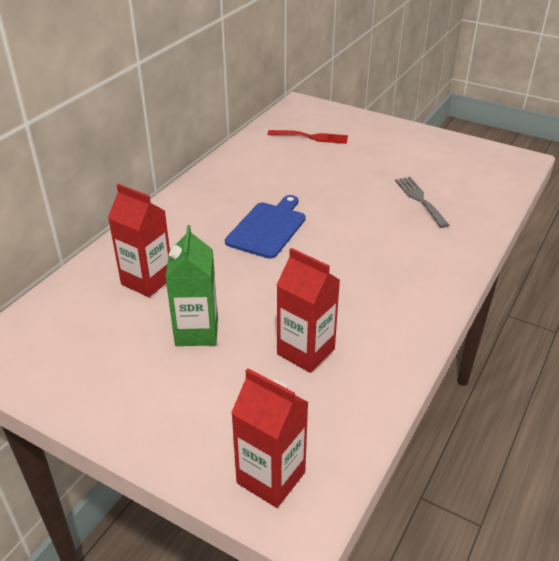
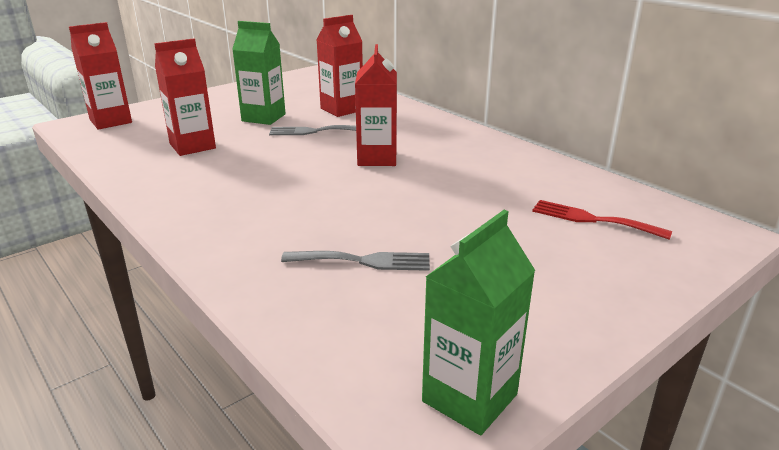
camera: 110 degrees right, 10 degrees down
blue cutting board [225,195,306,259] -> red carton [355,44,397,166]
red fork [267,130,348,144] -> red fork turned 90 degrees clockwise [532,200,672,240]
none -> grey fork [269,125,356,135]
none -> green carton [422,210,535,435]

